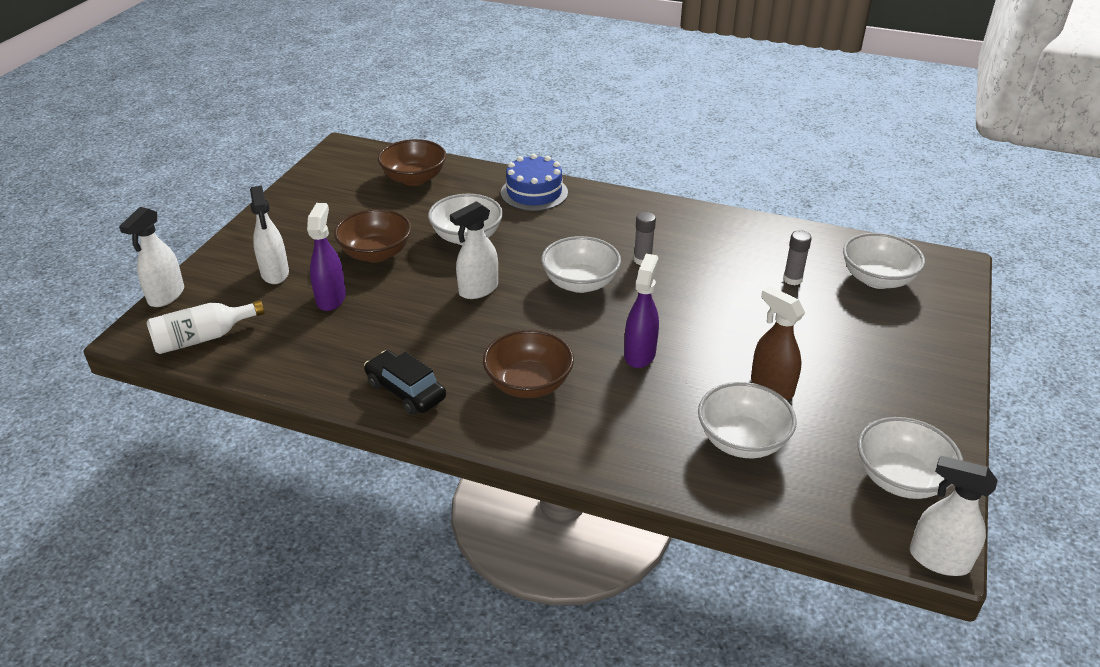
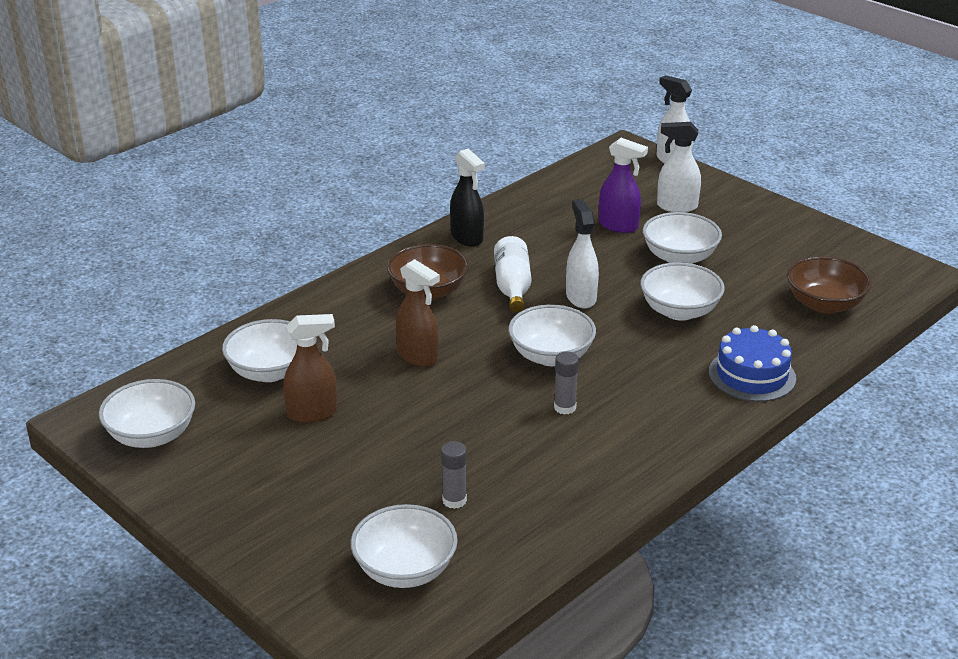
camera: 115 degrees right, 5 degrees down
white bottle [146,300,265,354] -> white bottle moved to [494,236,531,312]
brown bowl [334,209,411,262] -> white bowl [643,212,722,264]
black car [364,350,446,415] -> black spray bottle [450,149,485,246]
purple spray bottle [624,254,659,368] -> brown spray bottle [396,259,440,367]
white spray bottle [910,455,997,576] -> none

